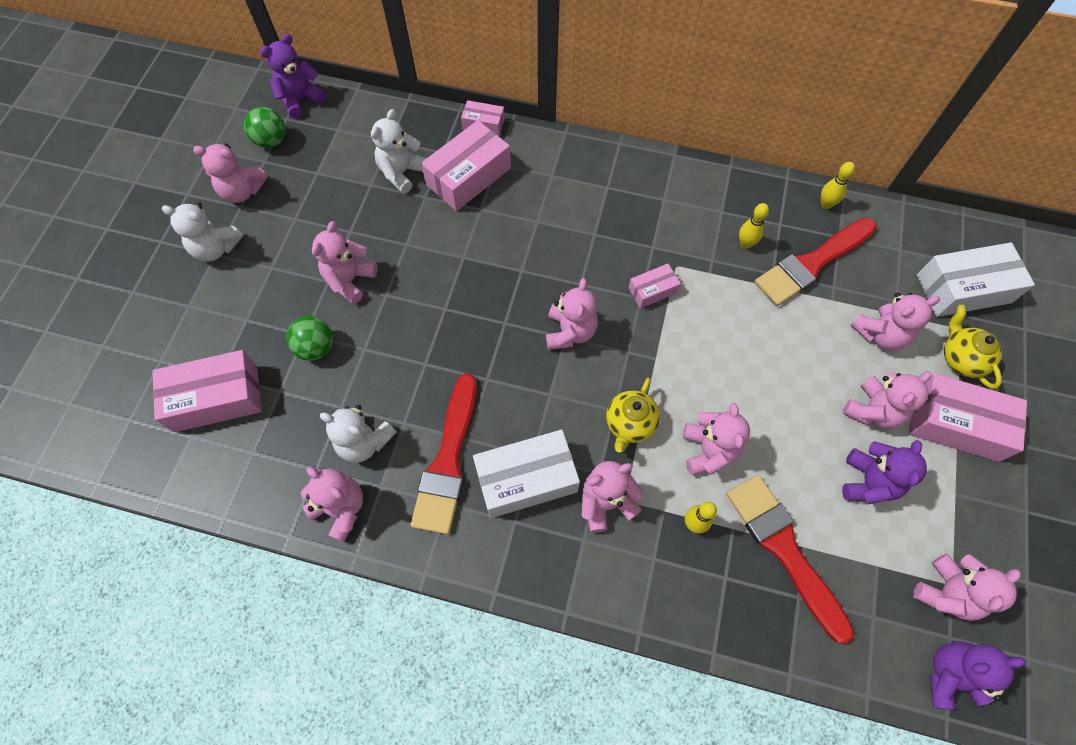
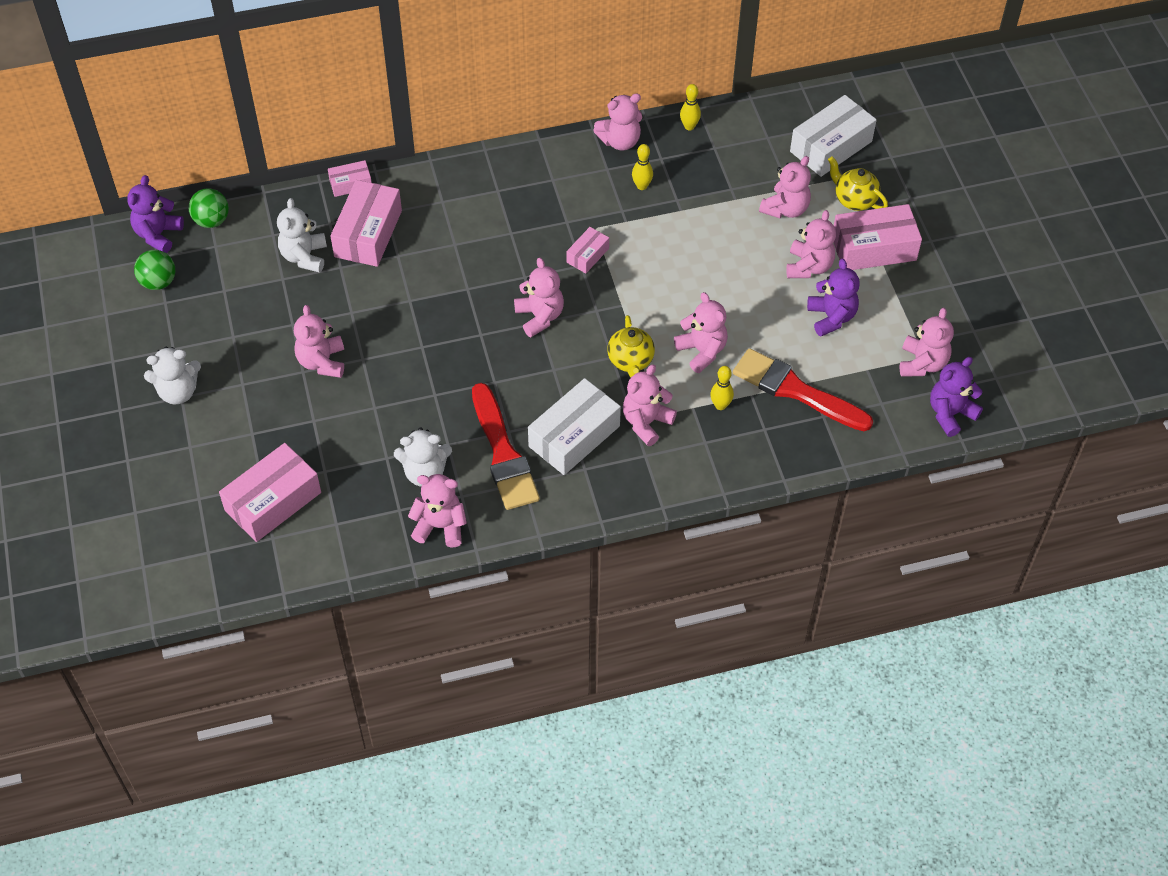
camera: 30 degrees left, 10 degrees down
pink teddy bear [193,143,268,203] -> pink teddy bear moved to [593,93,642,151]
green ball [286,316,333,361] -> green ball moved to [188,188,229,228]
red brush [755,218,877,306] -> none

